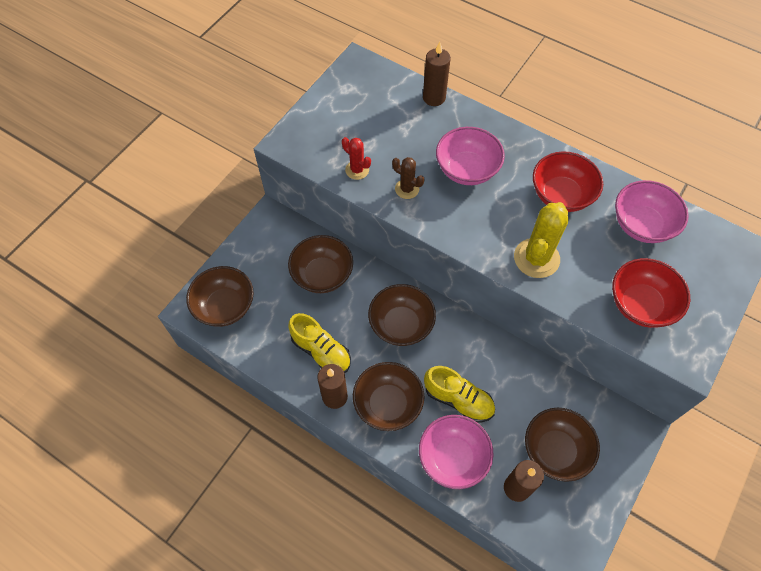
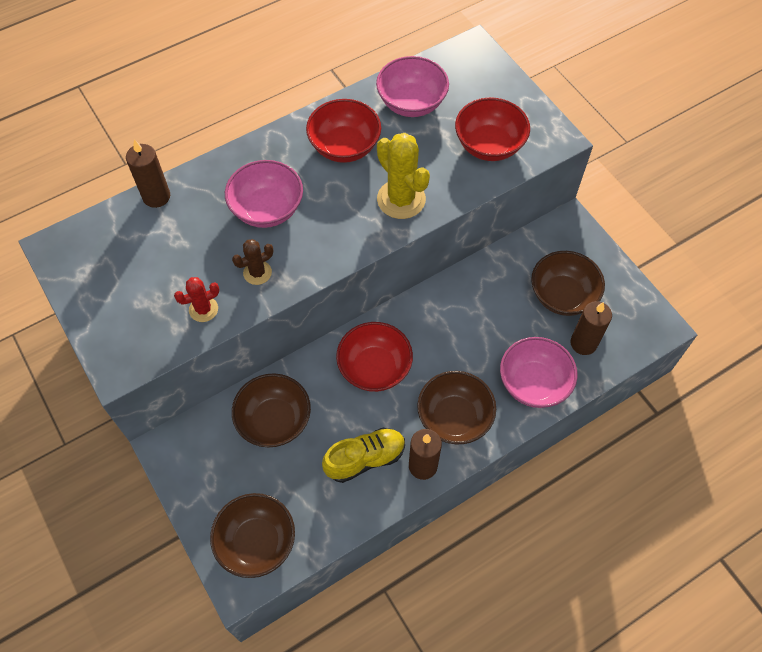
camera: 65 degrees left, 0 degrees up
brown bowl [368,284,436,346] -> red bowl [336,322,413,392]
yellow shoe [424,366,495,423] -> none

